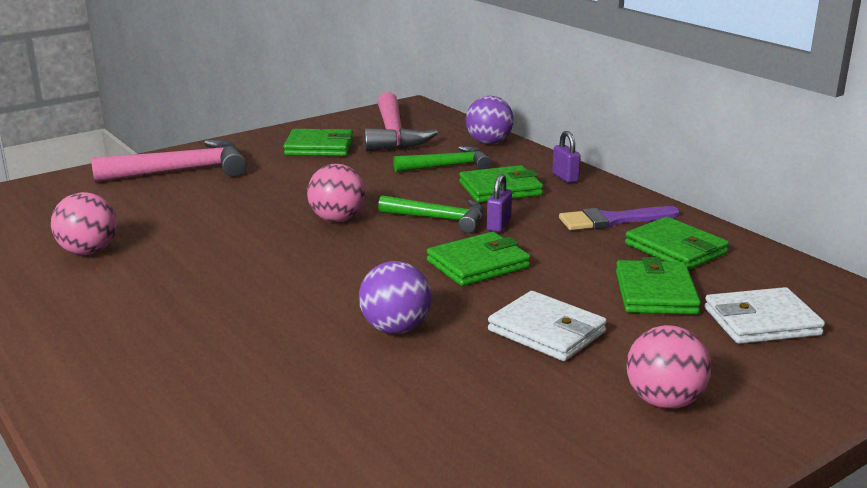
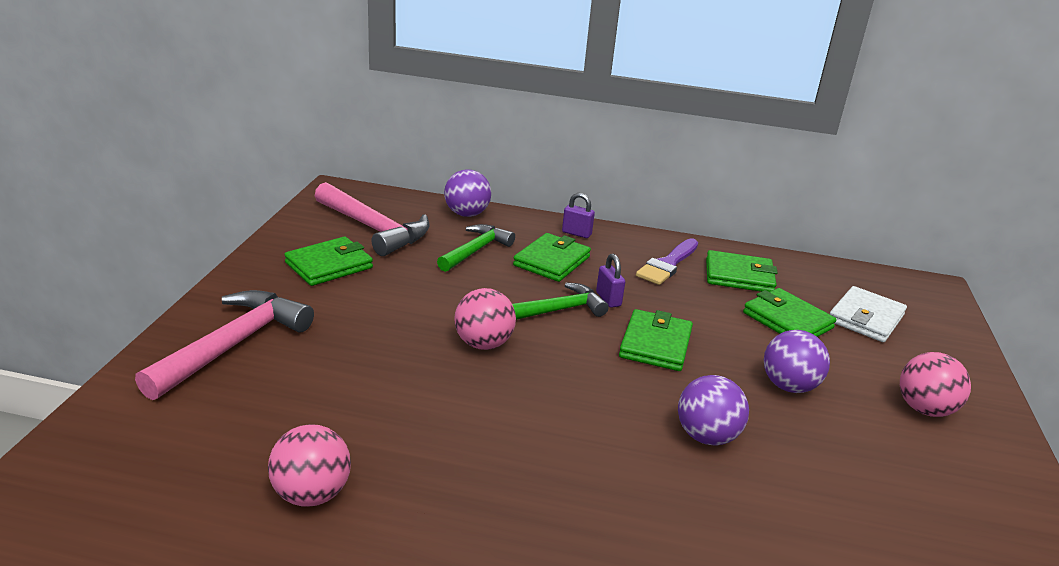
camera: 45 degrees left, 5 degrees up
white wallet [488,291,607,361] -> purple ball [764,330,830,393]

